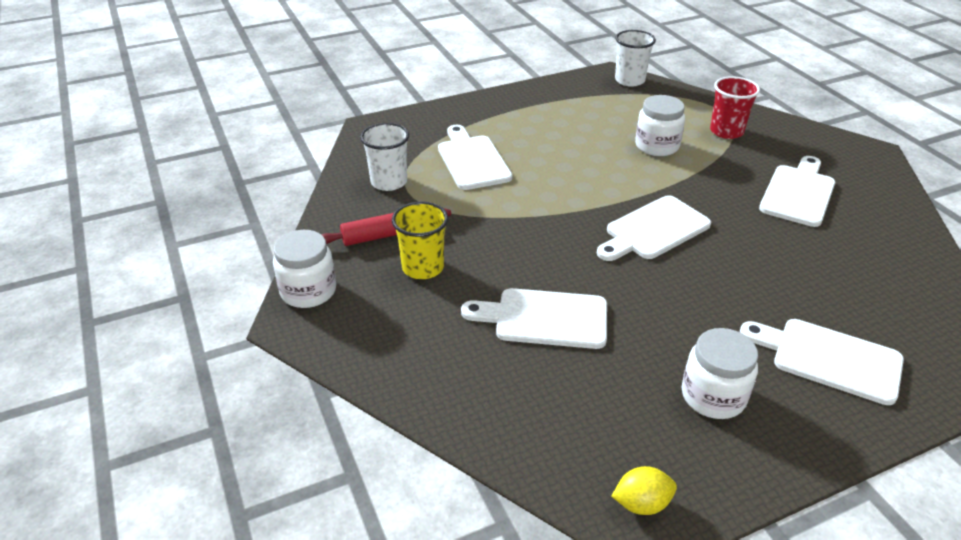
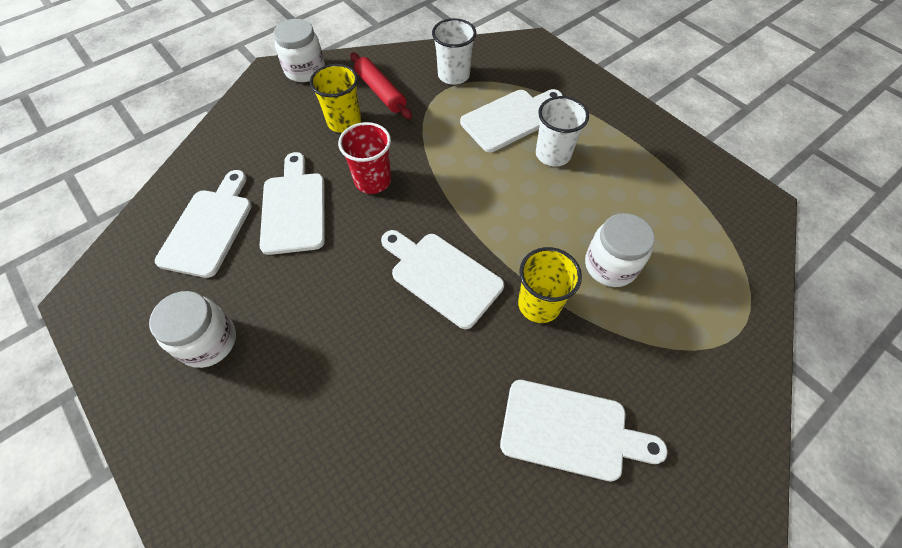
camera: 75 degrees right, 20 degrees up
yellow lemon [612,466,677,515] -> none
white cup [615,30,656,87] -> white cup moved to [536,96,589,166]
red cup [710,76,760,139] -> red cup moved to [338,122,391,194]
white cutting board [740,319,904,405] -> white cutting board moved to [155,170,252,278]
none -> yellow cup [518,247,582,323]

